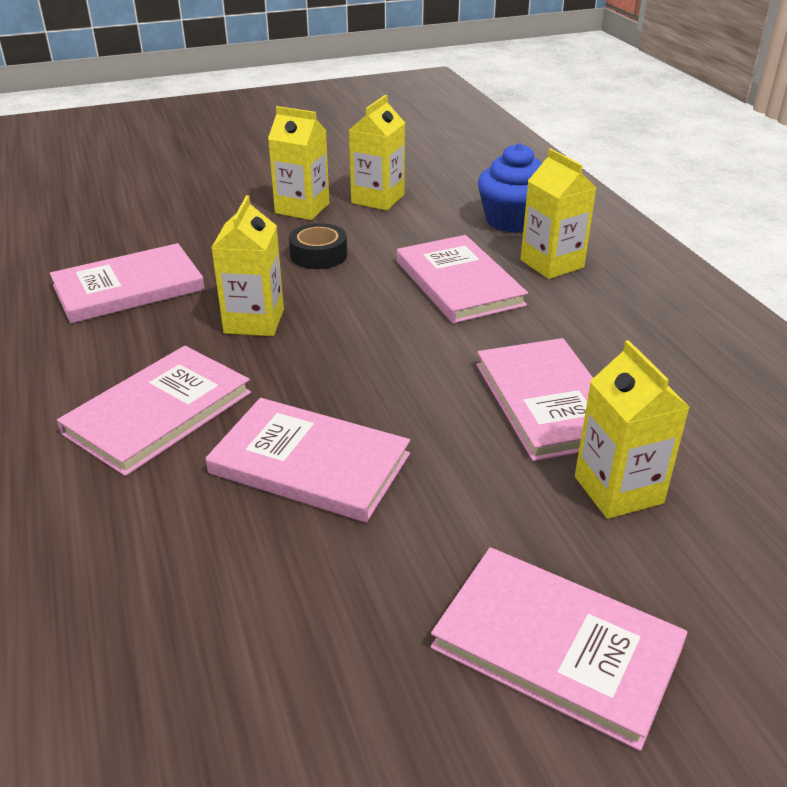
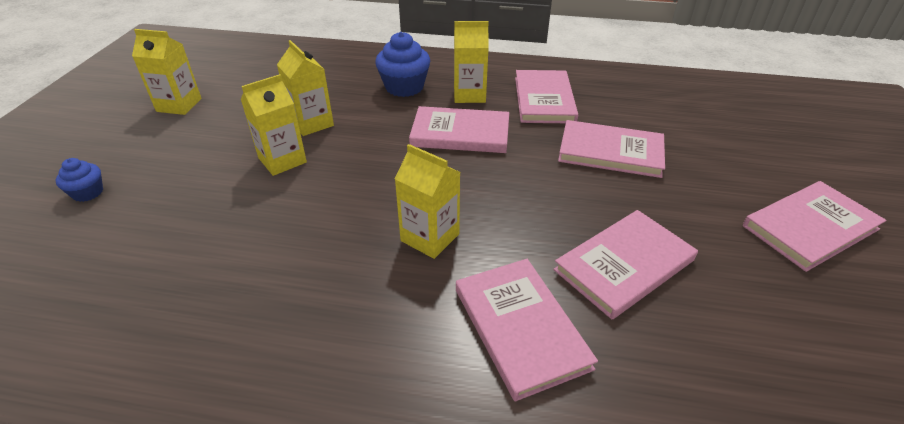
camera: 60 degrees left, 5 degrees up
pink book [50,243,205,324] -> pink book moved to [515,70,578,123]
black tape [289,223,347,269] -> none
yellow carton [575,340,690,519] -> yellow carton moved to [132,29,202,115]
none -> blue cupcake [56,158,103,202]

